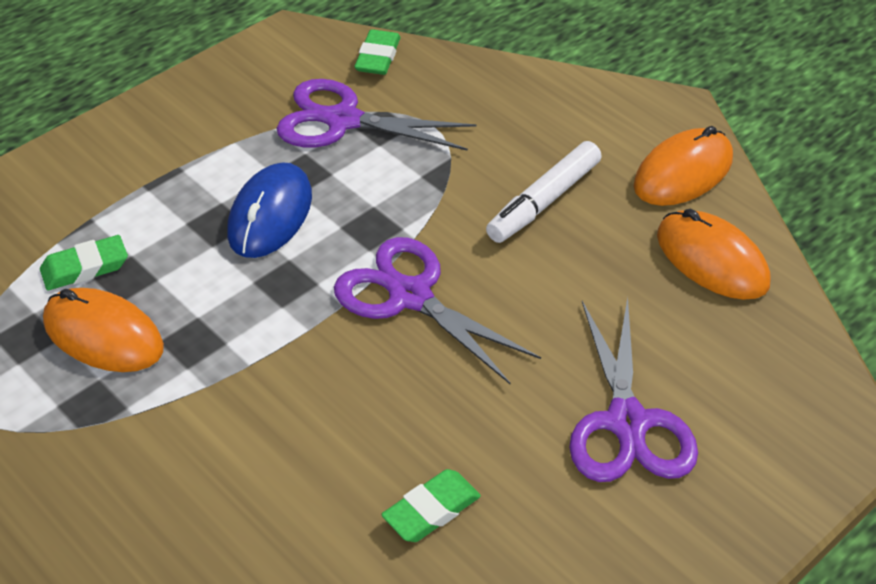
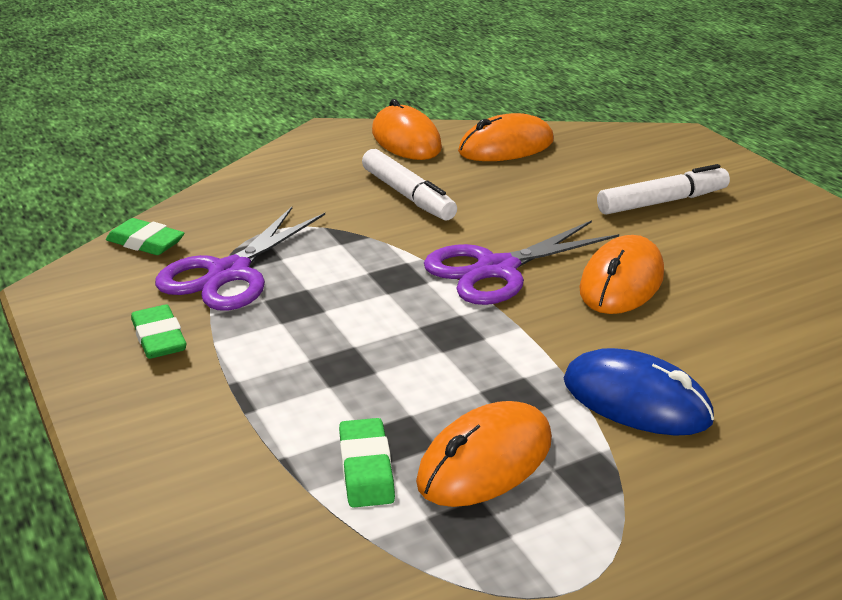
camera: 75 degrees left, 15 degrees down
blue mouse [227,163,312,258] -> blue mouse moved to [564,348,714,436]
green eraser [381,469,481,542] -> green eraser moved to [131,304,187,359]
purple scissors [569,297,698,482] -> white marker [597,164,730,215]
none -> orange mouse [579,235,664,314]

